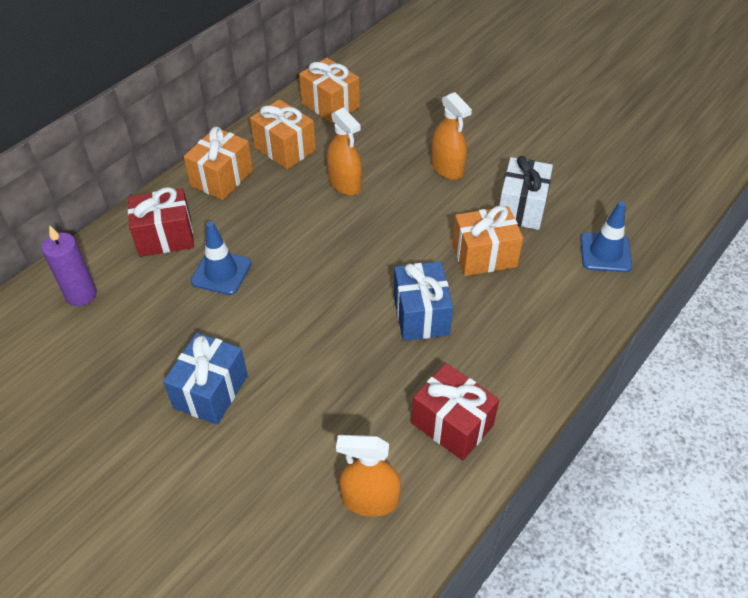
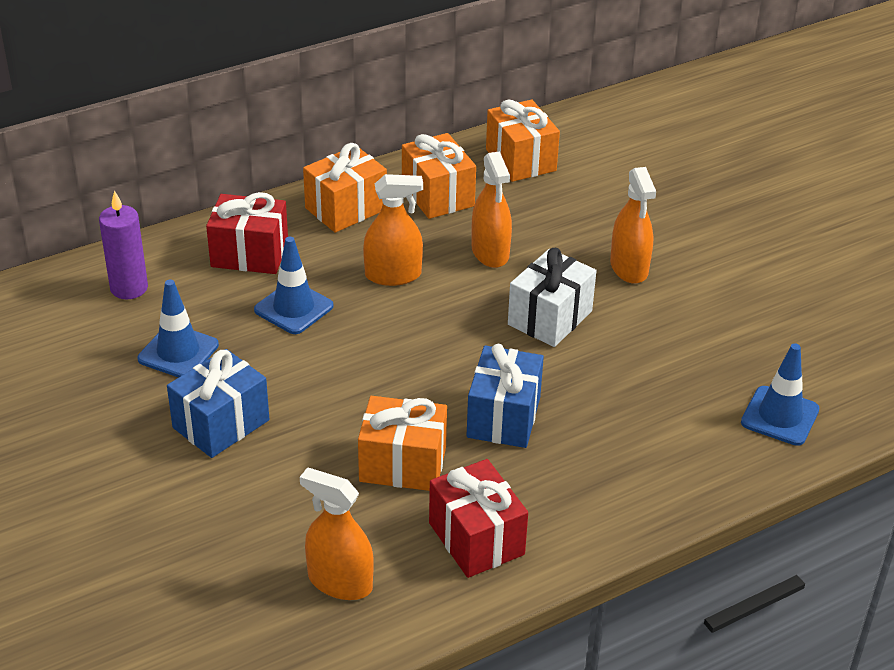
camera: 20 degrees right, 10 degrees down
orange gift [452,206,523,276] -> orange gift moved to [358,396,447,491]
white gift [499,156,553,230] -> white gift moved to [508,248,596,347]
none -> blue traffic cone [137,279,219,378]
none -> orange spray bottle [363,174,423,286]

